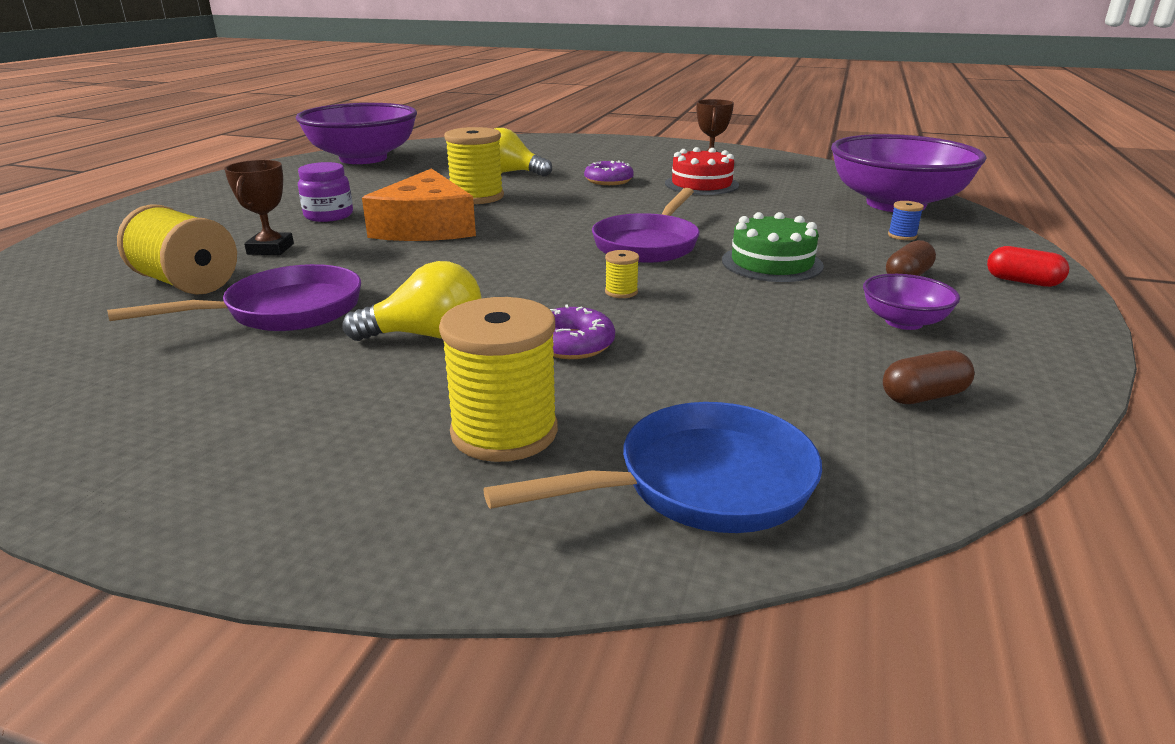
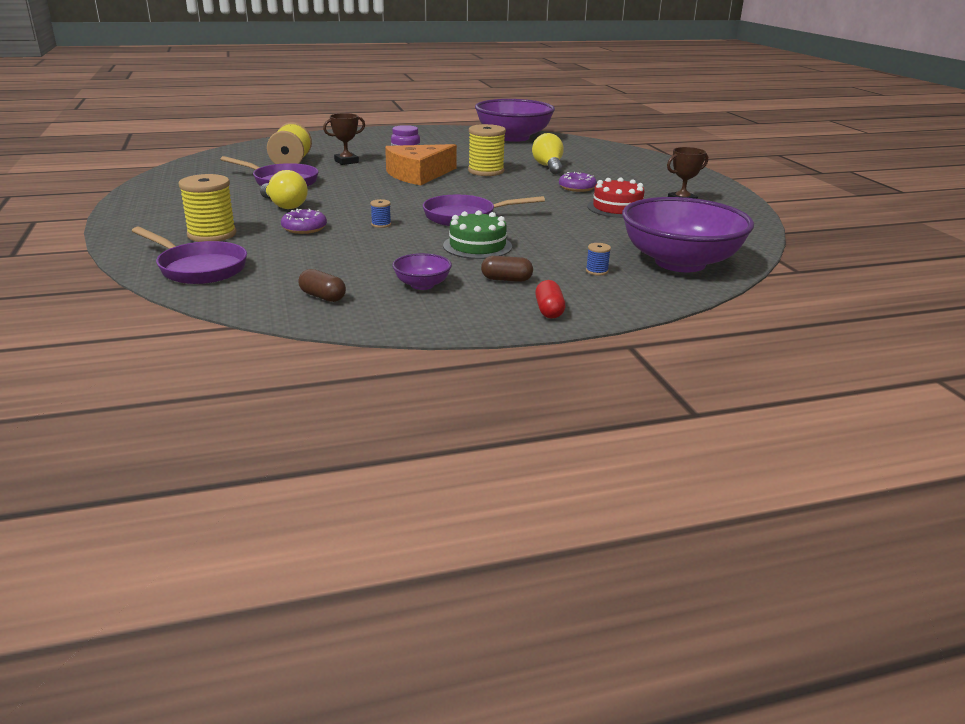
camera: 55 degrees right, 0 degrees up
blue pan [483,402,822,533] -> purple pan [132,227,247,284]
yellow spool [605,250,639,298] -> blue spool [370,199,391,228]

